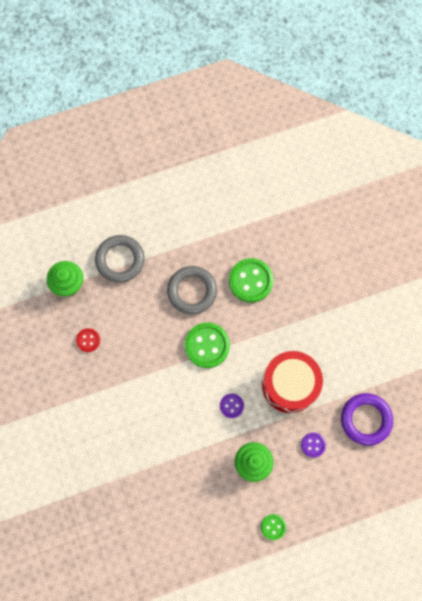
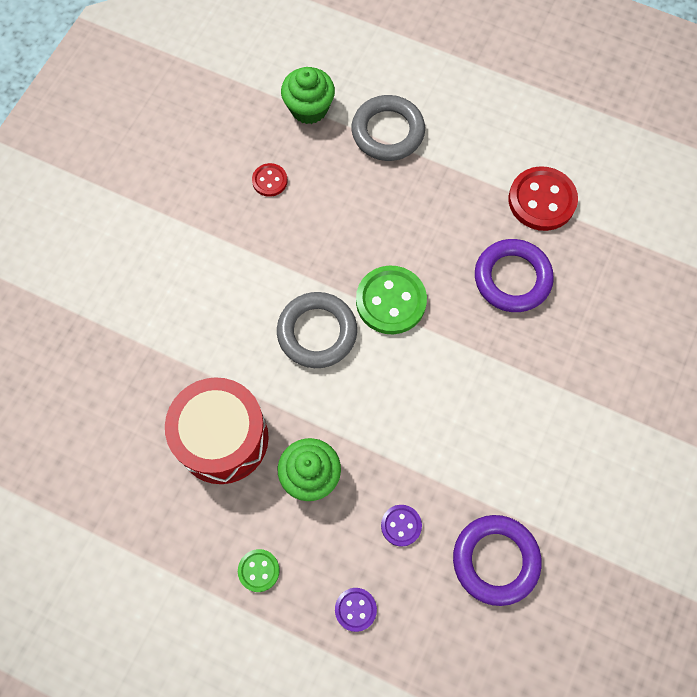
camera: 45 degrees right, 5 degrees down
grey ring [167,266,217,314] -> grey ring moved to [277,292,357,368]
purple button [220,394,244,418] -> purple button moved to [335,588,377,632]
green button [229,258,274,303] -> purple ring [475,239,554,312]
red drum [262,351,323,413] -> red drum moved to [165,377,269,484]
none -> red button [509,166,578,231]

